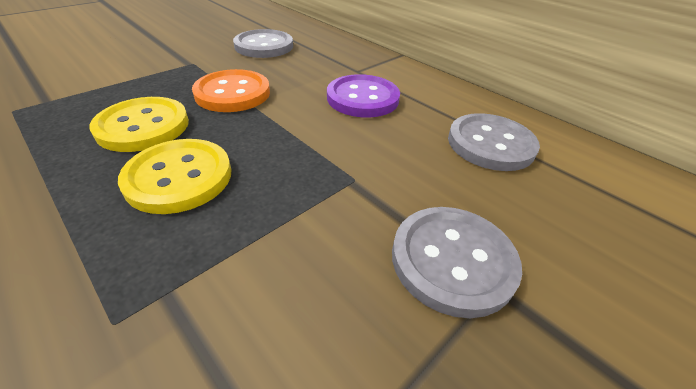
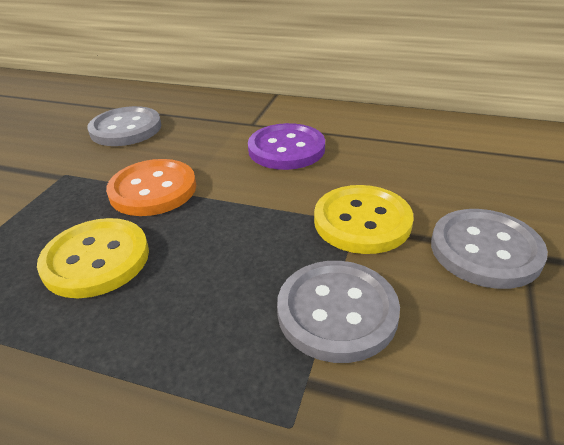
camera: 25 degrees left, 5 degrees down
yellow button [118,139,231,214] -> yellow button moved to [314,185,413,254]
grey button [448,113,540,171] -> grey button moved to [277,261,400,363]

